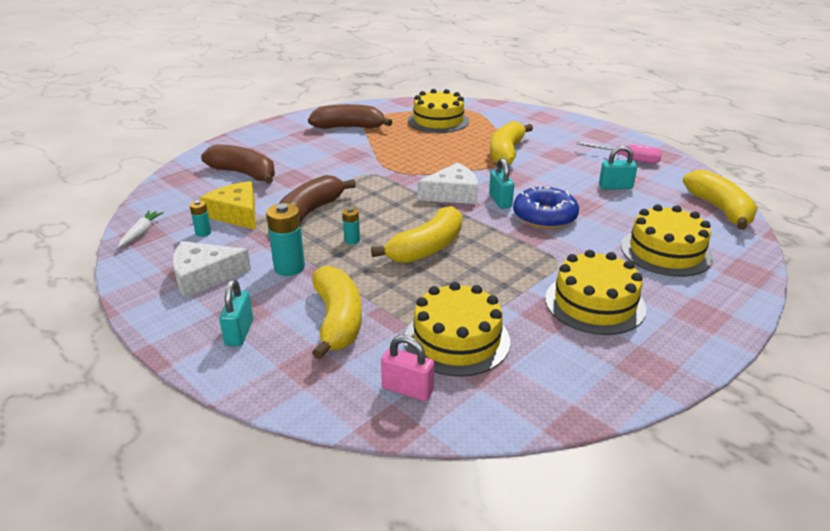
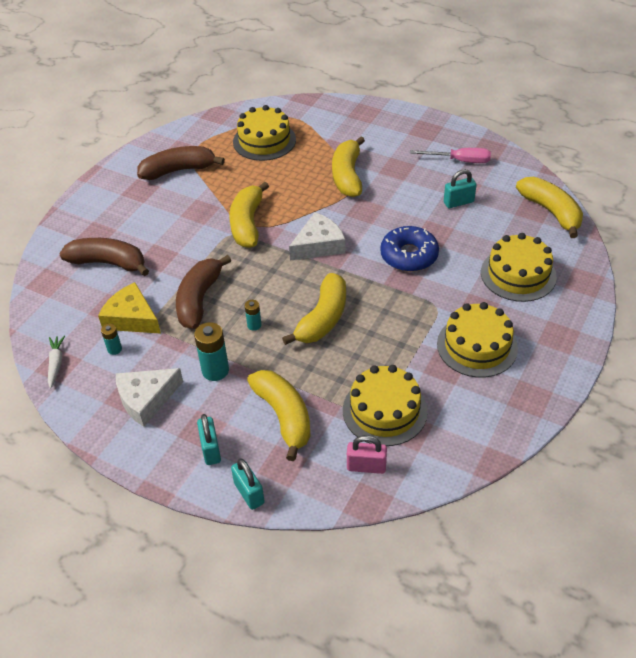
camera: 15 degrees left, 15 degrees up
turquoise padlock [489,158,514,209] -> turquoise padlock moved to [231,458,265,510]
none -> yellow banana [229,182,269,248]

